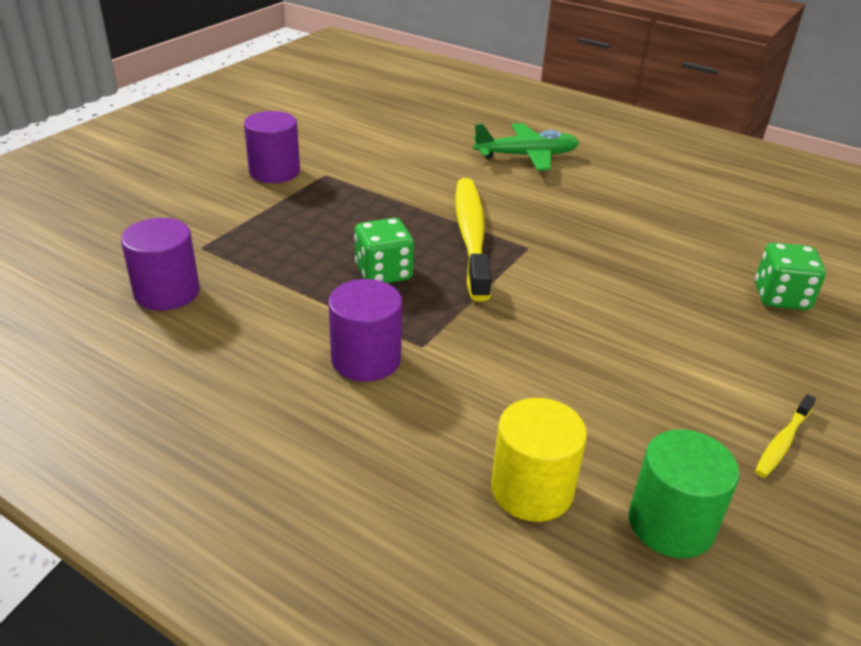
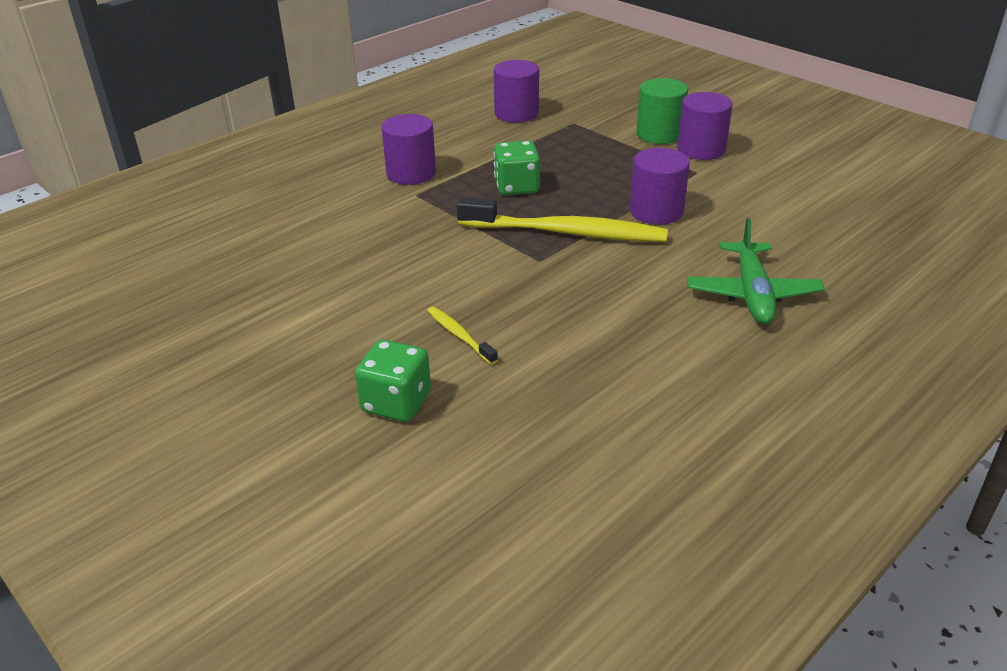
camera: 105 degrees right, 0 degrees up
yellow cylinder [491,398,587,522] -> none
green cylinder [629,429,739,558] -> green cylinder moved to [636,78,688,144]
yellow toothbrush [755,394,816,478] -> yellow toothbrush moved to [427,307,498,365]
none -> purple cylinder [630,148,690,225]

